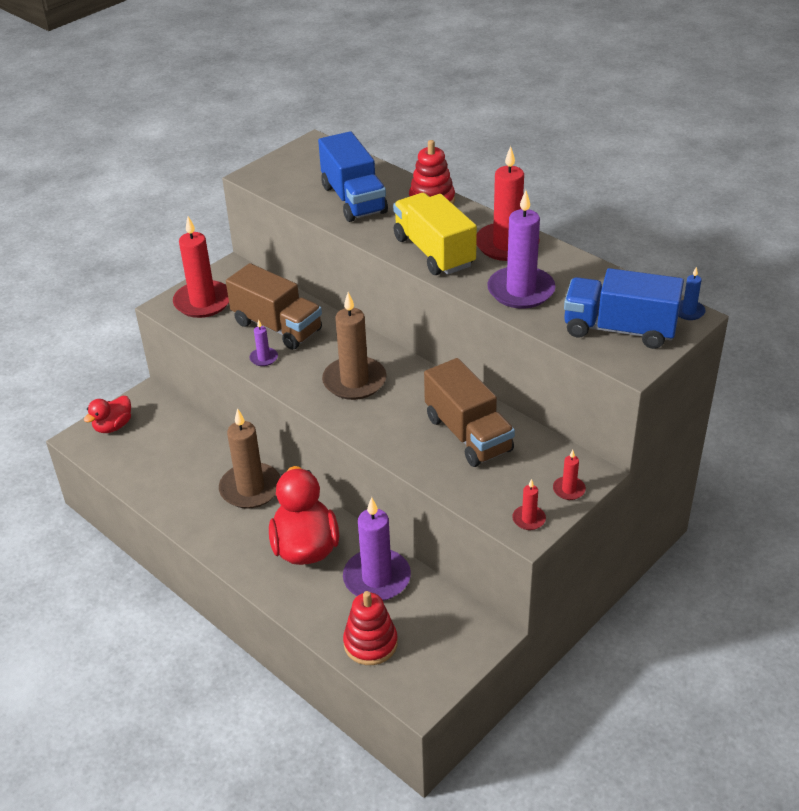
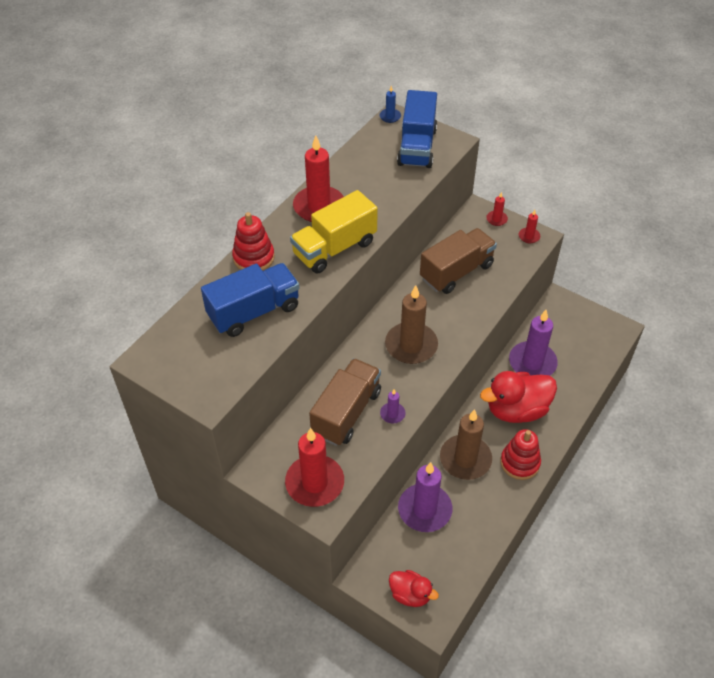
camera: 100 degrees left, 10 degrees up
red stacking toy [343,591,398,665] -> red stacking toy moved to [500,429,541,480]
purple candle [487,190,556,309] -> purple candle moved to [398,462,452,532]

